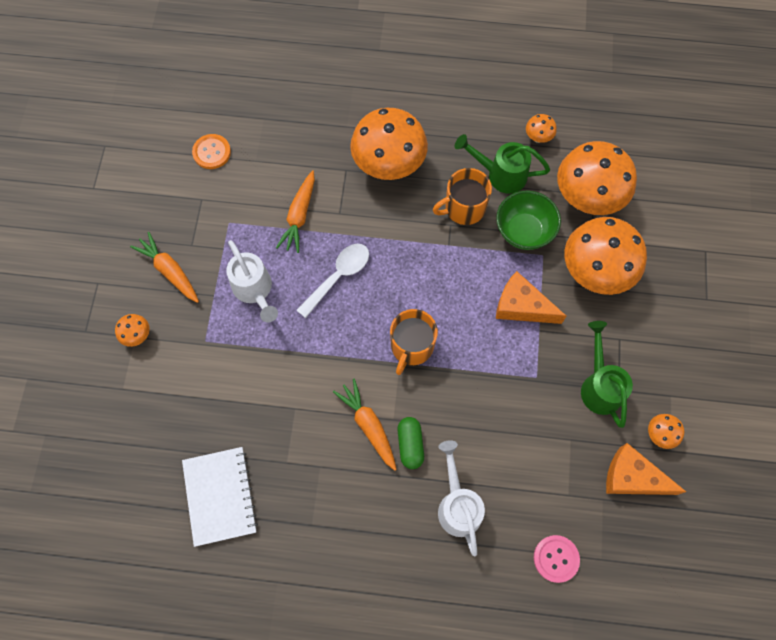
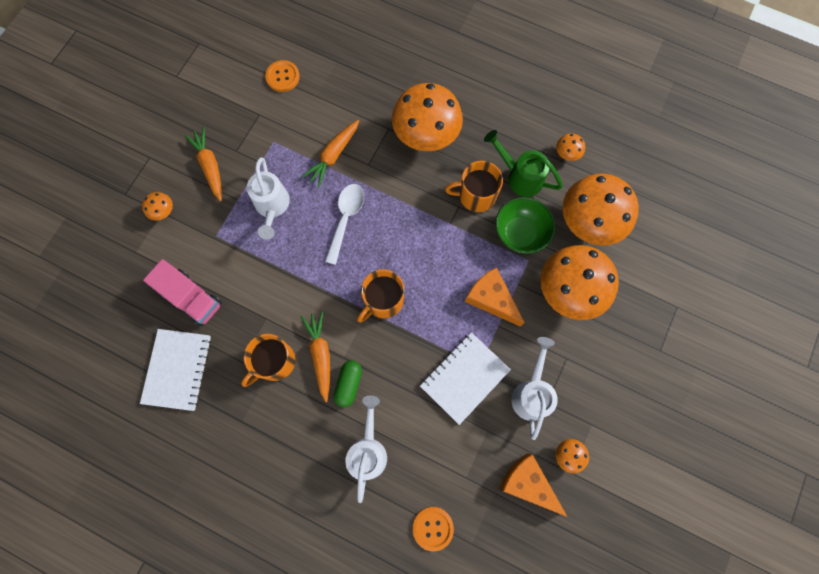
camera: 20 degrees right, 5 degrees up
white spoon [297,244,369,318] -> white spoon turned 45 degrees counterclockwise [325,184,364,265]
pink button [534,535,580,583] -> orange button [413,507,454,552]
green watering can [581,321,633,428] -> white watering can [512,337,558,440]
none -> pink truck [143,259,222,326]
none -> orange mug [241,334,295,387]
none -> white notebook [420,332,511,425]

